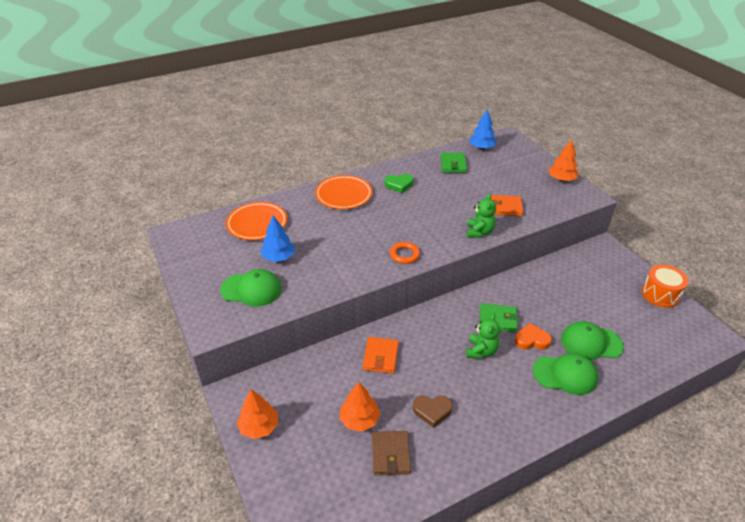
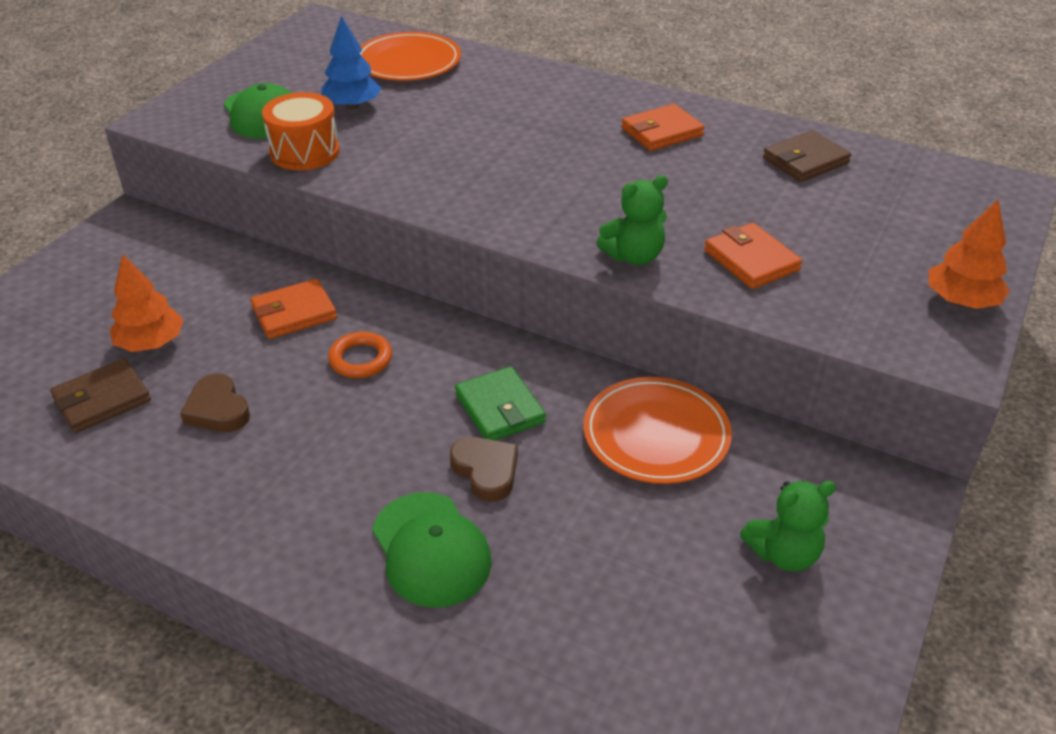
camera: 55 degrees right, 0 degrees up
orange tree [237,389,278,439] -> none
orange plate [315,175,372,209] -> orange plate moved to [583,377,732,484]
green heart [385,174,413,193] -> orange wallet [621,104,704,151]
orange ring [390,242,420,264] -> orange ring moved to [328,332,392,378]
green wallet [441,152,467,173] -> brown wallet [763,130,851,182]
green teddy bear [466,313,500,359] -> green teddy bear moved to [740,481,836,572]
blue tree [469,109,497,149] -> none
orange heart [515,323,552,350] -> brown heart [450,437,518,502]
green cap [561,321,624,360] -> none
orange drum [642,265,689,308] -> orange drum moved to [262,92,340,170]

